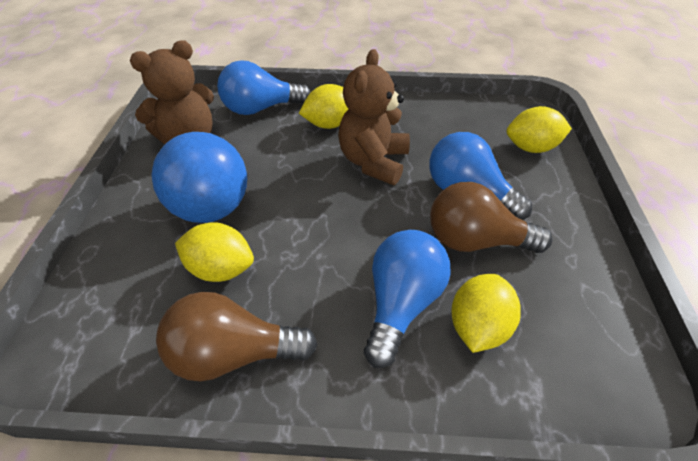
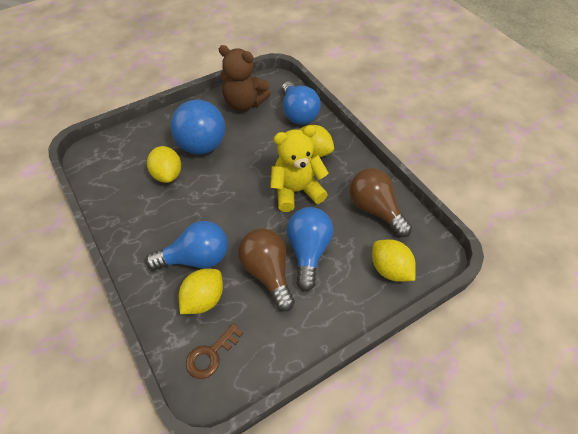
camera: 55 degrees right, 5 degrees up
brown light bulb [156,292,317,382] -> brown light bulb moved to [349,168,412,237]
blue light bulb [217,60,311,115] -> blue light bulb turned 150 degrees counterclockwise [282,81,321,125]
brown teddy bear [338,49,410,185] -> yellow teddy bear [270,125,329,212]
yellow lemon [451,274,521,353] -> yellow lemon turned 45 degrees counterclockwise [179,269,223,314]
none -> brown key [186,323,243,379]

